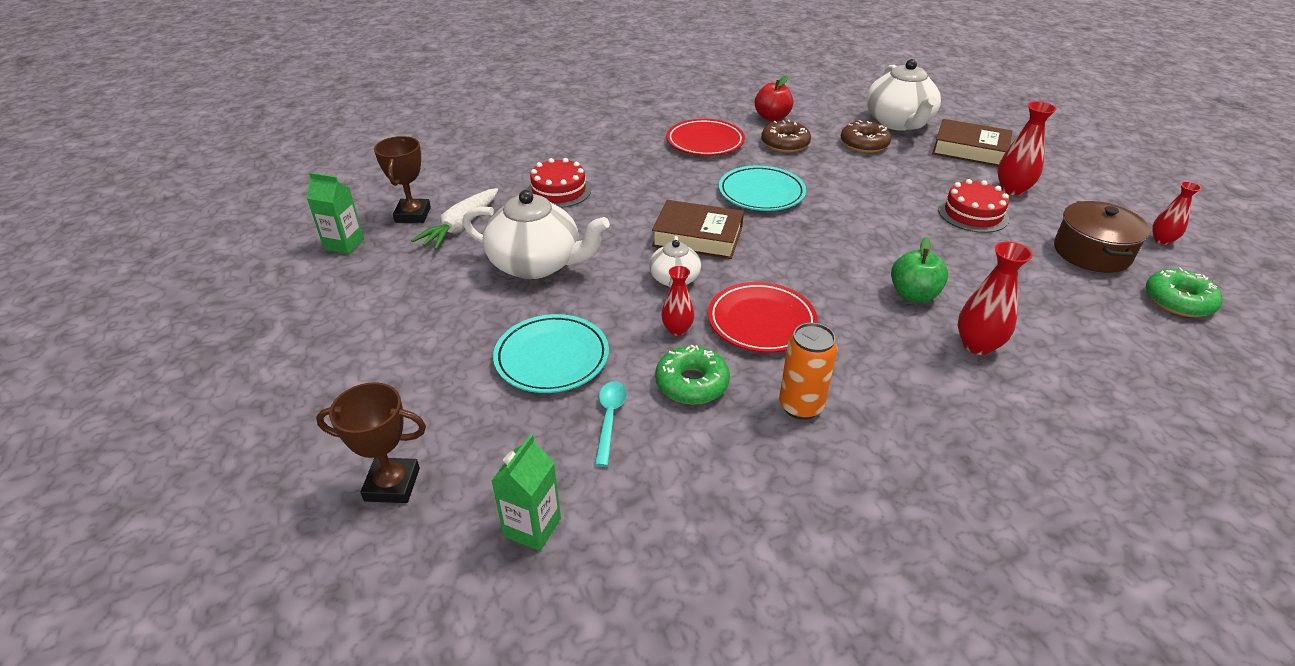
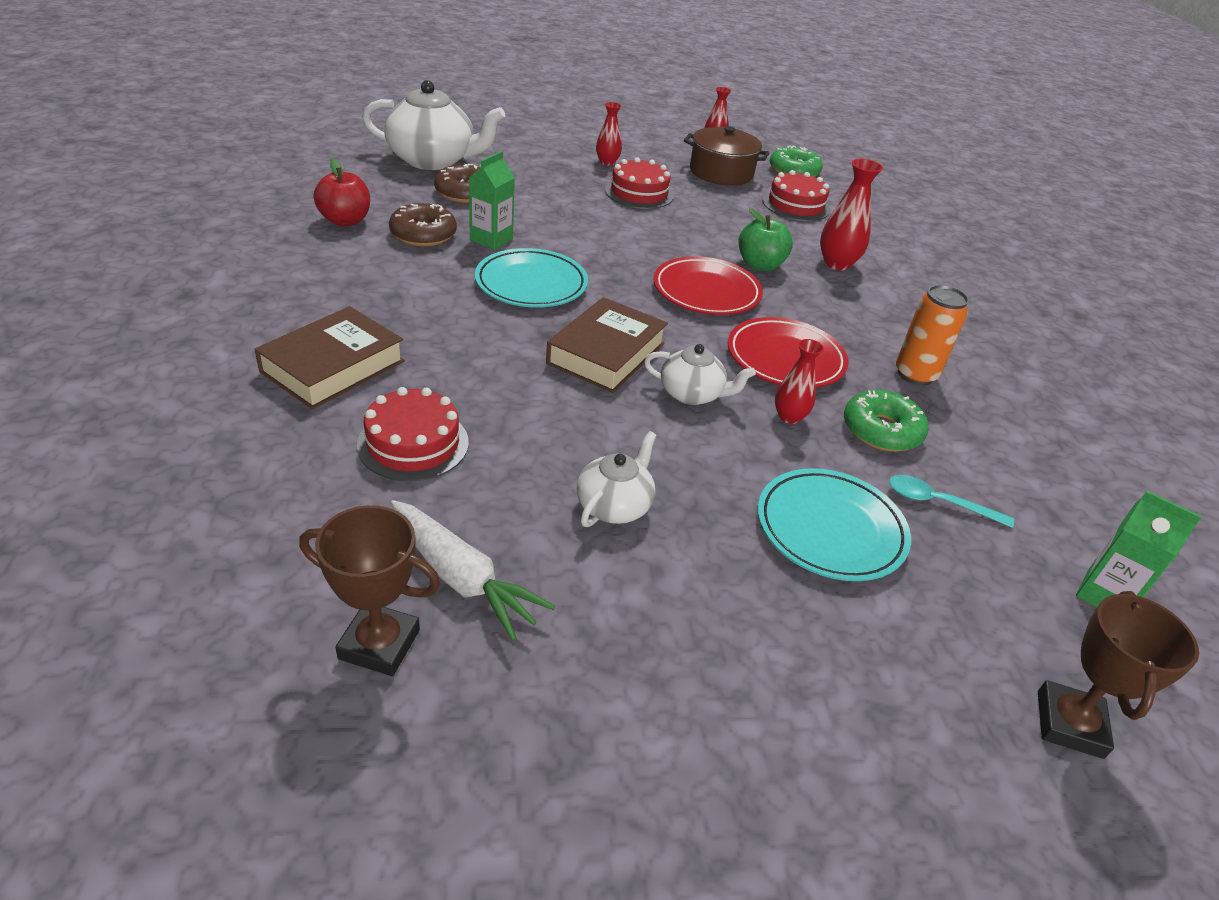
camera: 80 degrees left, 0 degrees up
green carton [307,172,364,254] -> green carton moved to [469,151,515,250]
white teapot [463,190,610,279] -> white teapot [577,431,656,527], size x0.54
red plate [667,119,745,156] -> red plate moved to [653,256,763,315]
brown book [932,119,1013,166] -> brown book moved to [255,306,405,409]
red vase [997,101,1056,195] -> red vase [596,102,622,166], size x0.64
none -> red cake [762,170,830,221]

